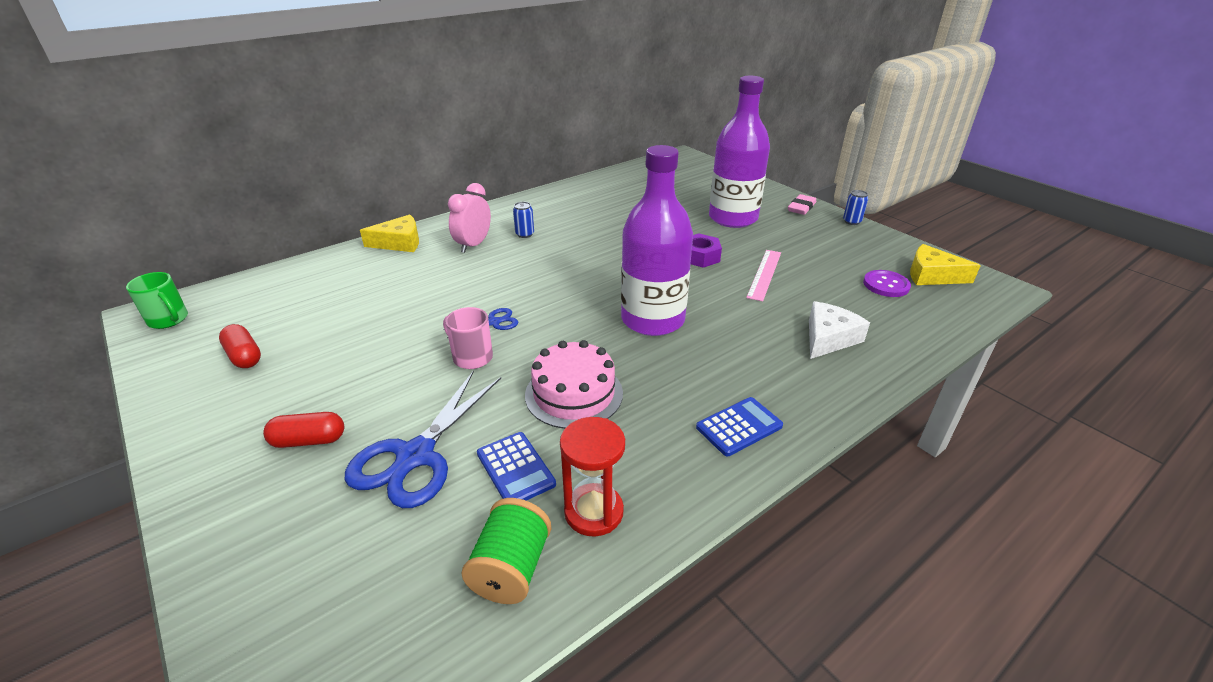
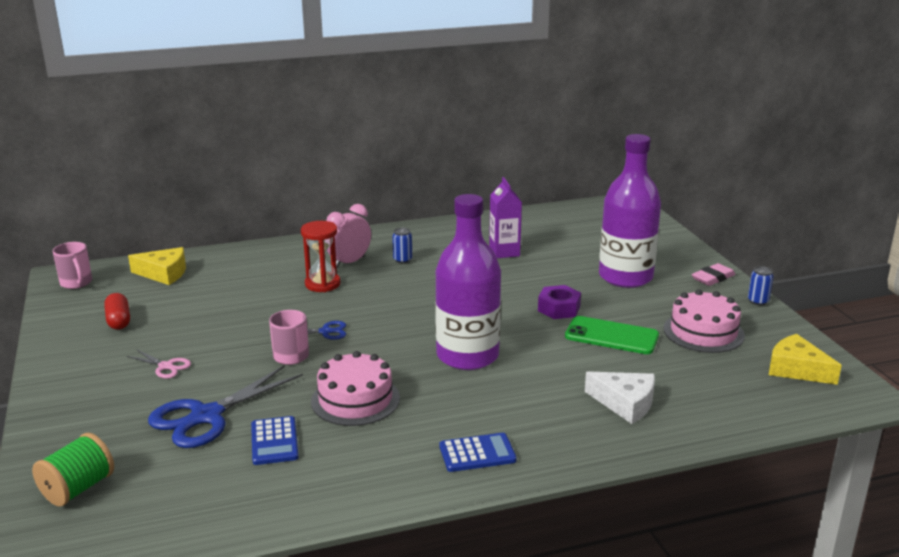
camera: 20 degrees right, 10 degrees down
green mug [126,272,188,329] -> pink mug [53,242,92,289]
red capsule [263,412,344,448] -> none
yellow cheese [360,215,419,252] -> yellow cheese moved to [128,247,186,285]
green spool [462,498,551,604] -> green spool moved to [32,433,114,507]
red hourglass [560,417,625,536] -> red hourglass moved to [301,221,340,292]
pink ruler [746,250,781,301] -> green phone [565,316,659,354]
white cheese [809,301,870,359] -> white cheese turned 60 degrees clockwise [585,372,655,424]
purple button [863,270,911,297] -> none
none -> pink scissors [126,349,191,379]
none -> purple carton [489,177,522,258]
none -> pink cake [663,289,745,353]

